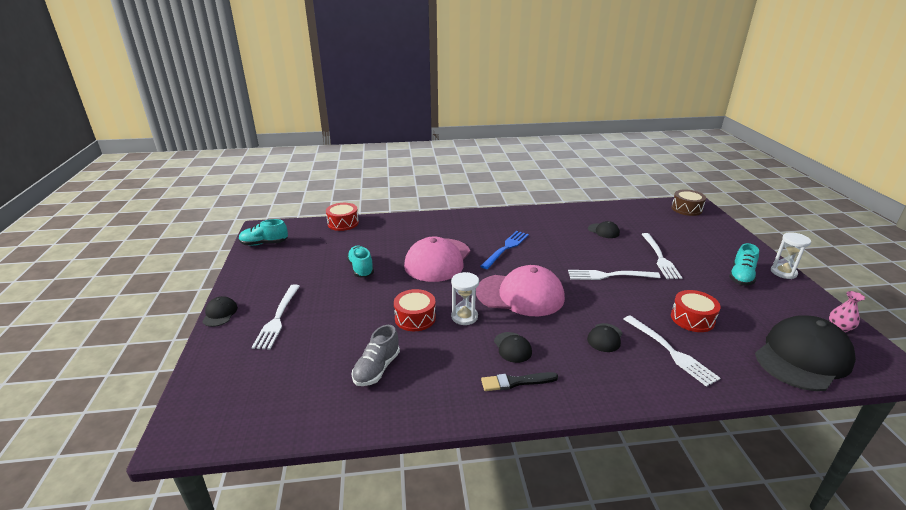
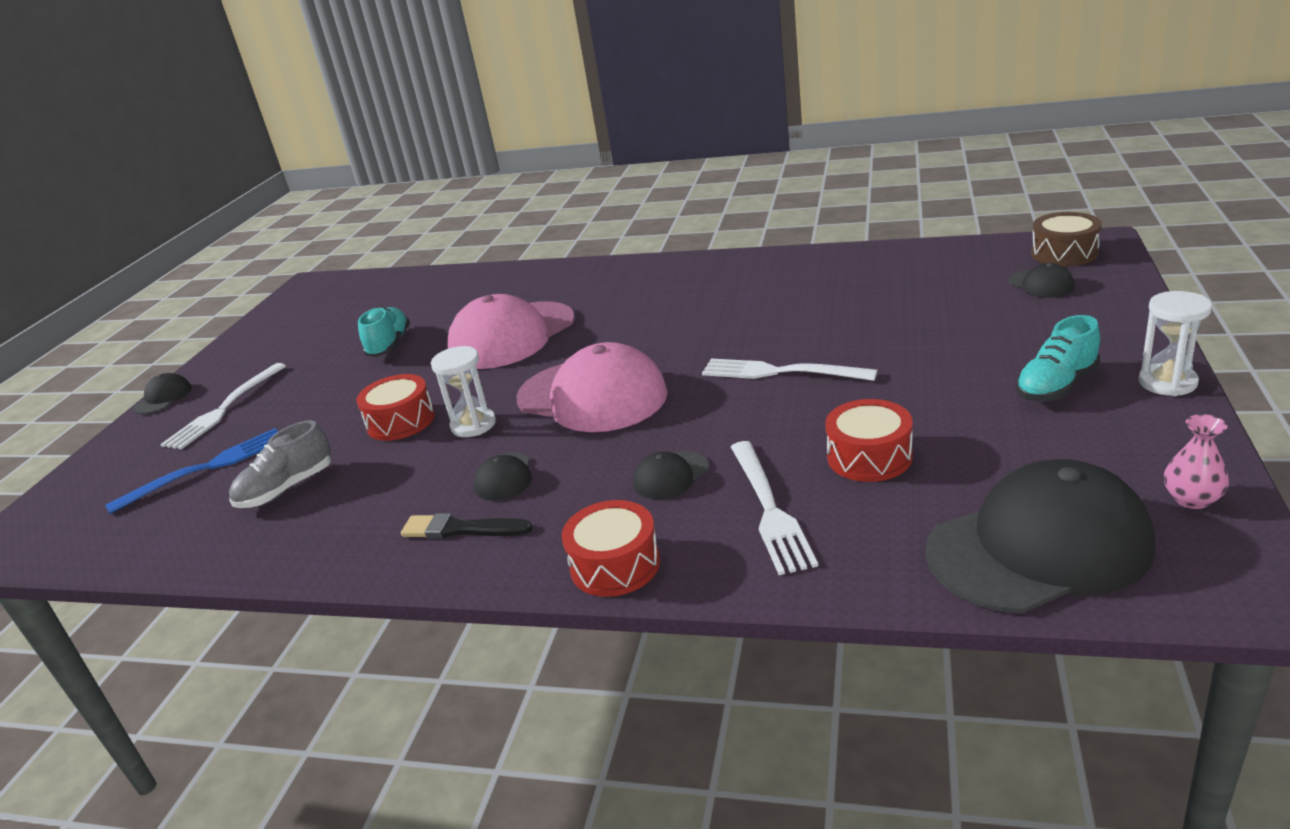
camera: 25 degrees right, 0 degrees up
turquoise shoe [239,219,288,246] -> none
red drum [326,203,359,231] -> red drum moved to [562,500,660,597]
blue fork [480,231,529,269] -> blue fork moved to [105,428,278,514]
black cap [588,221,620,238] -> black cap moved to [1008,263,1075,298]
white fork [641,233,682,279] -> none

